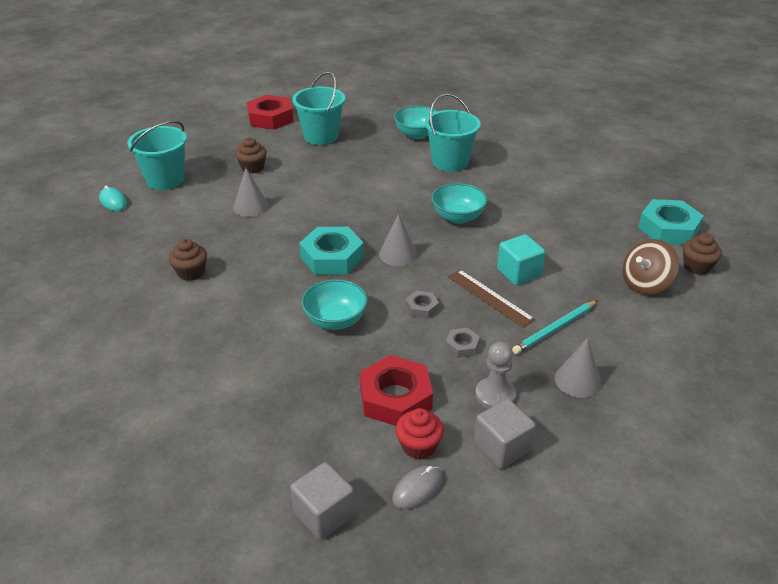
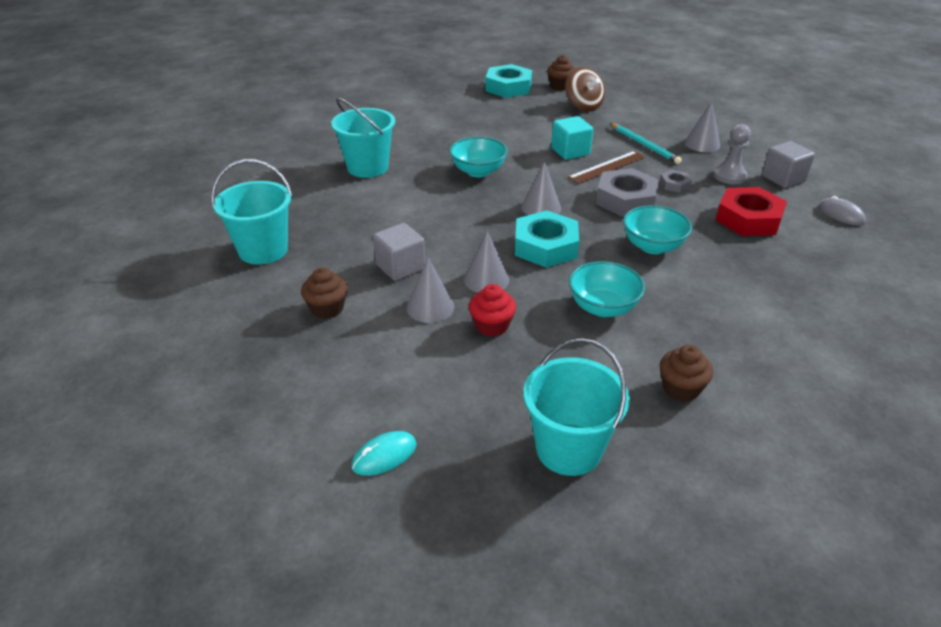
camera: 85 degrees left, 0 degrees up
turquoise bucket [127,121,187,190] -> turquoise bucket moved to [523,338,630,476]
brown cupcake [169,239,207,281] -> brown cupcake moved to [660,345,713,402]
red nut [247,95,294,130] -> none
grey cube [290,462,355,540] -> grey cube moved to [373,223,425,281]
turquoise bowl [394,106,438,139] -> turquoise bowl moved to [569,261,645,317]
red cupcake [396,408,444,460] -> red cupcake moved to [469,284,516,337]
grey nut [406,291,439,318] -> grey nut [596,168,659,217], size x2.05
none -> grey cone [464,231,509,293]

